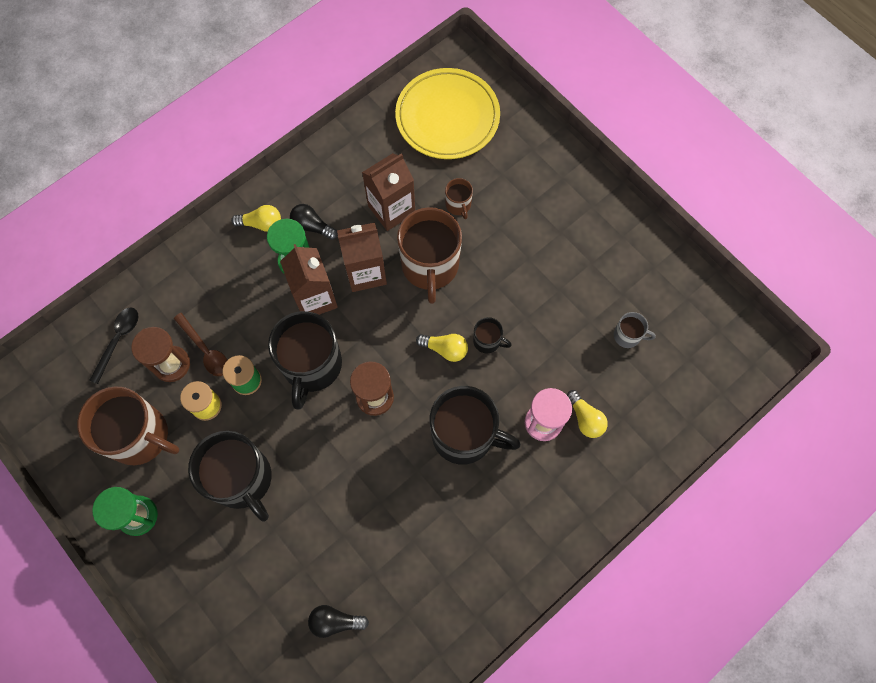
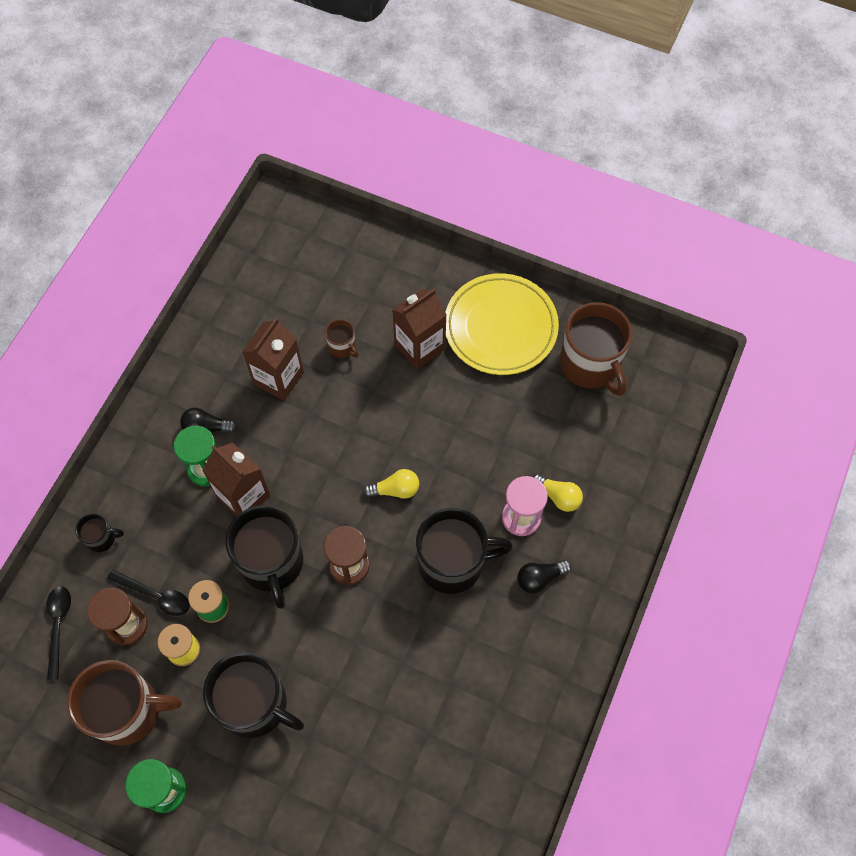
camera: 25 degrees left, 5 degrees down
brown spoon [174,313,227,376] -> black spoon [107,569,190,616]
yellow light bulb [231,205,281,232] -> none
black light bulb [308,605,369,638] -> black light bulb moved to [517,560,572,593]
brown carton [337,222,387,292] -> brown carton moved to [392,289,446,369]
yellow plate [395,68,500,159] -> yellow plate moved to [445,273,559,375]
brown mug [397,207,462,304] -> brown mug moved to [560,302,632,396]
black mug [473,317,512,354] -> black mug moved to [76,513,124,552]
grey mug [613,312,656,348] -> none

